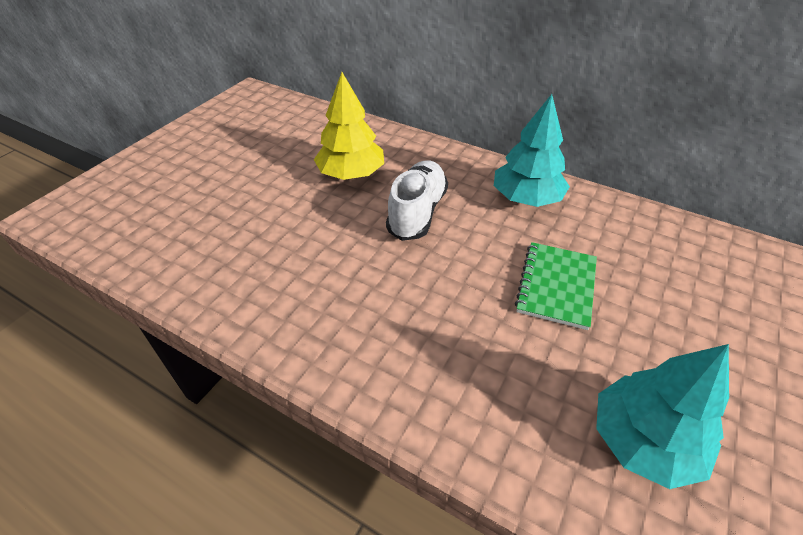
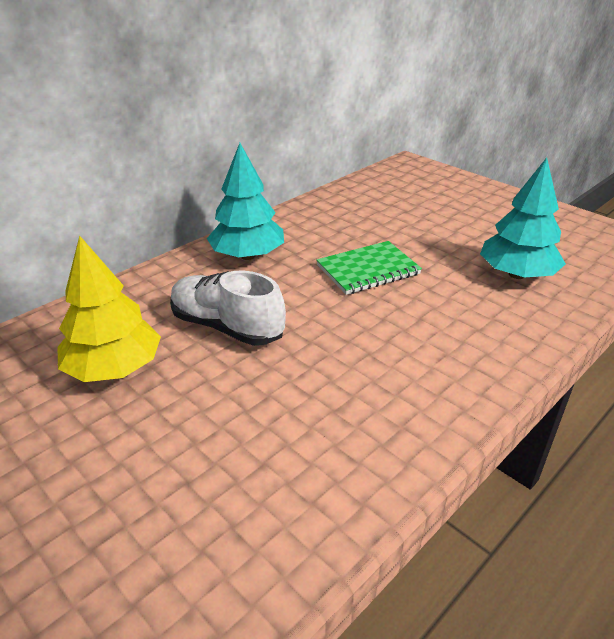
camera: 75 degrees left, 10 degrees down
green notebook [515,242,597,330] -> green notebook turned 60 degrees counterclockwise [316,241,422,295]

